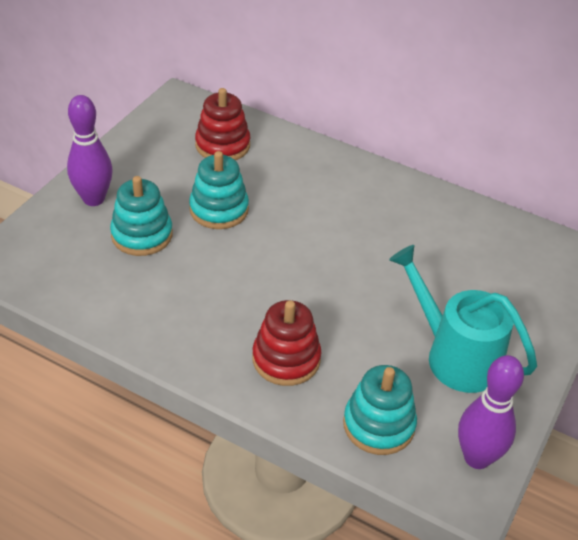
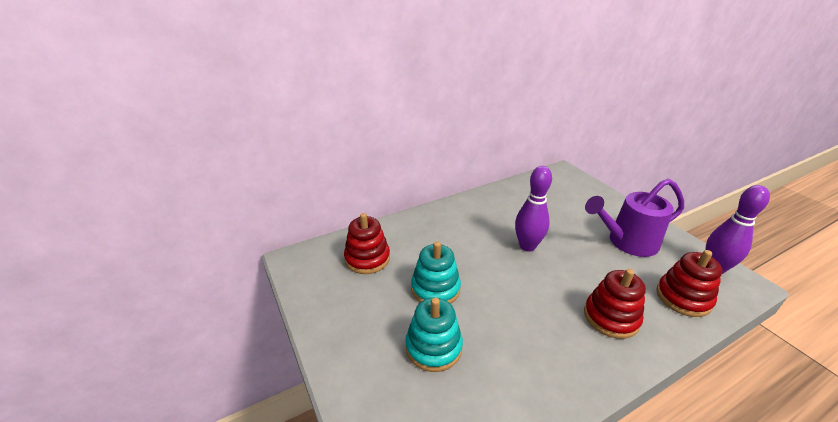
camera: 55 degrees left, 10 degrees down
purple bowling pin [67,95,113,206] -> purple bowling pin moved to [515,166,552,251]
turquoise stacking toy [343,365,417,455] -> red stacking toy [656,250,722,317]
turquoise watering can [389,245,537,393] -> purple watering can [585,179,684,257]

